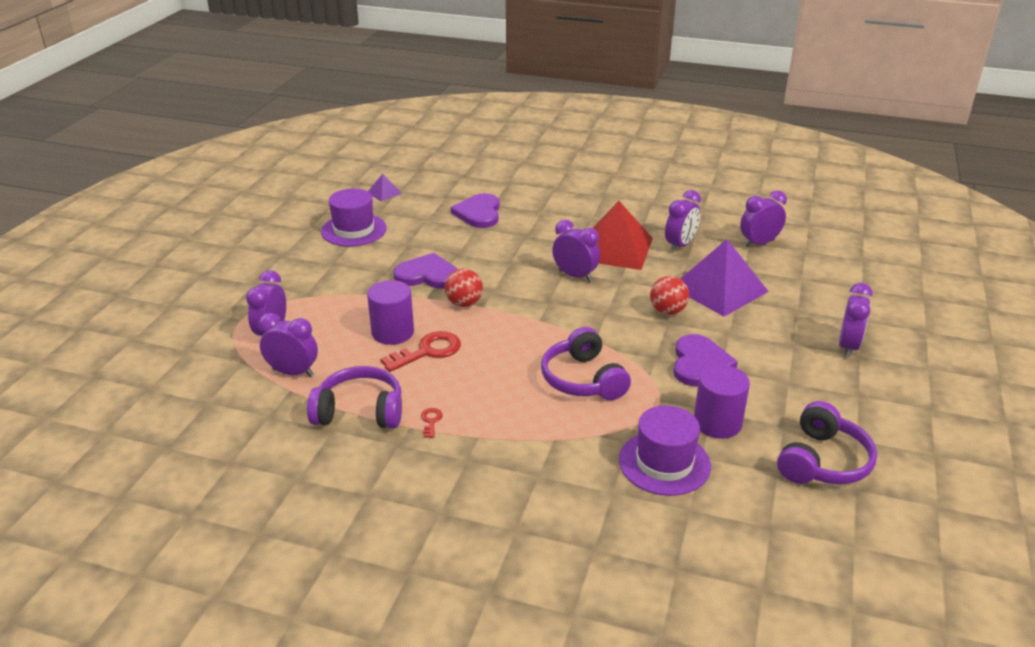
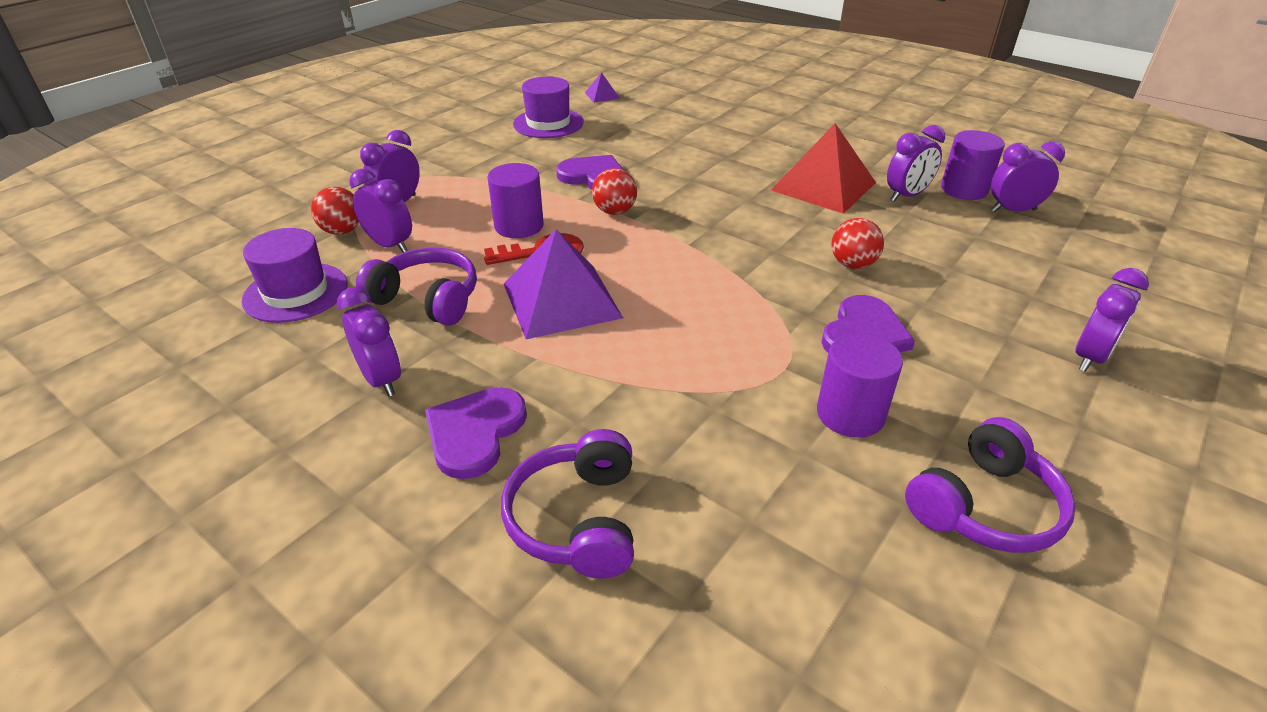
camera: 20 degrees right, 5 degrees up
red key [421,408,443,438] -> none
purple heart [451,193,500,228] -> purple heart moved to [425,387,527,479]
purple headphones [541,327,631,400] -> purple headphones moved to [501,429,634,579]
purple clock [552,220,600,282] -> purple clock moved to [337,287,401,397]
purple hat [619,405,711,496] -> purple hat moved to [242,228,348,323]
purple pyramid [681,239,769,317] -> purple pyramid moved to [504,229,623,339]
none -> red ball [311,187,359,235]
none -> purple cylinder [941,130,1005,200]

